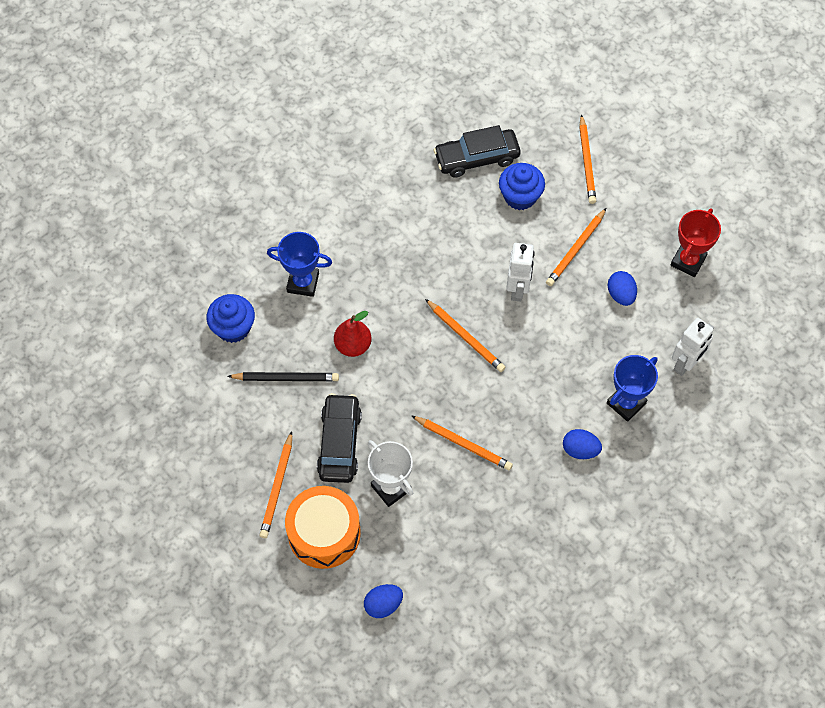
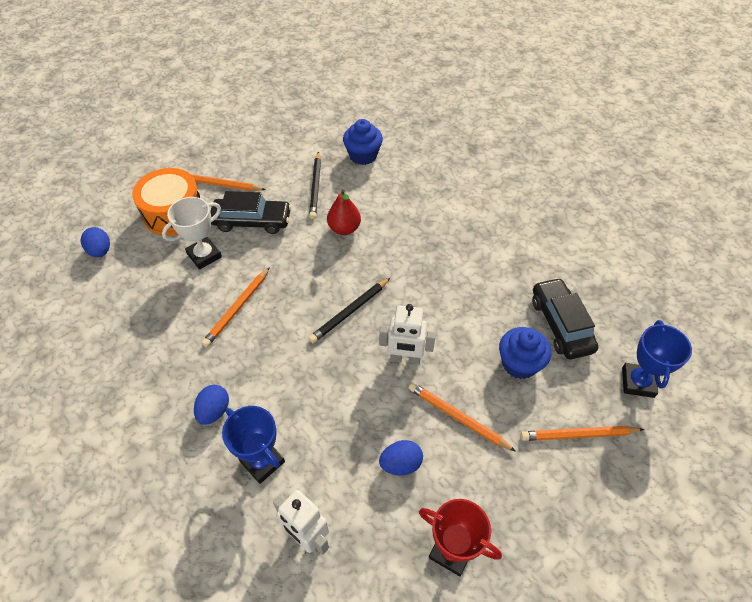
camera: 90 degrees right, 10 degrees down
blue trophy [267,232,332,297] -> blue trophy moved to [622,320,692,398]
orange pencil [425,299,506,372] -> black pencil [308,278,390,343]

